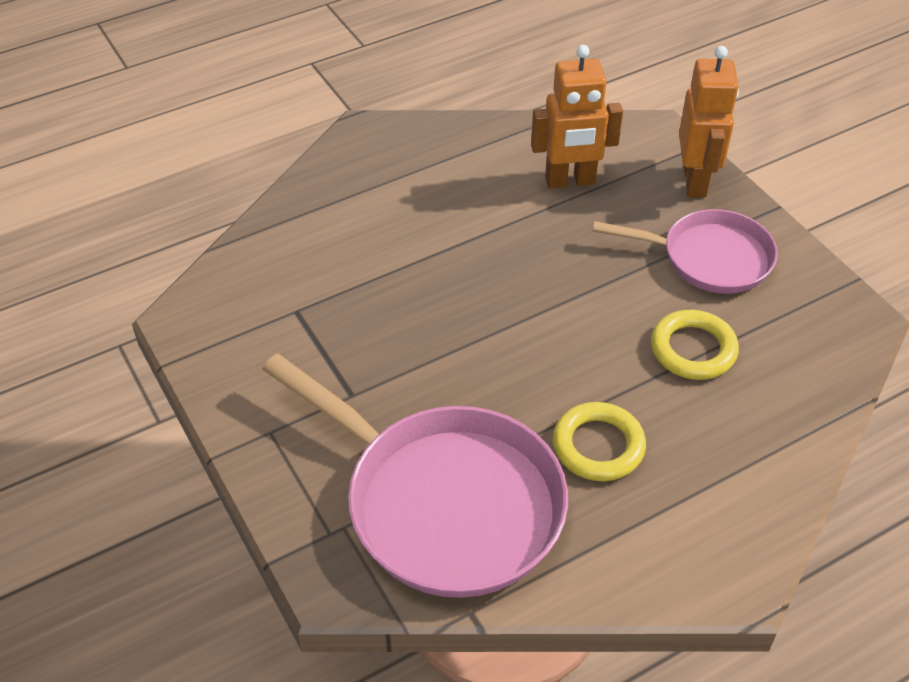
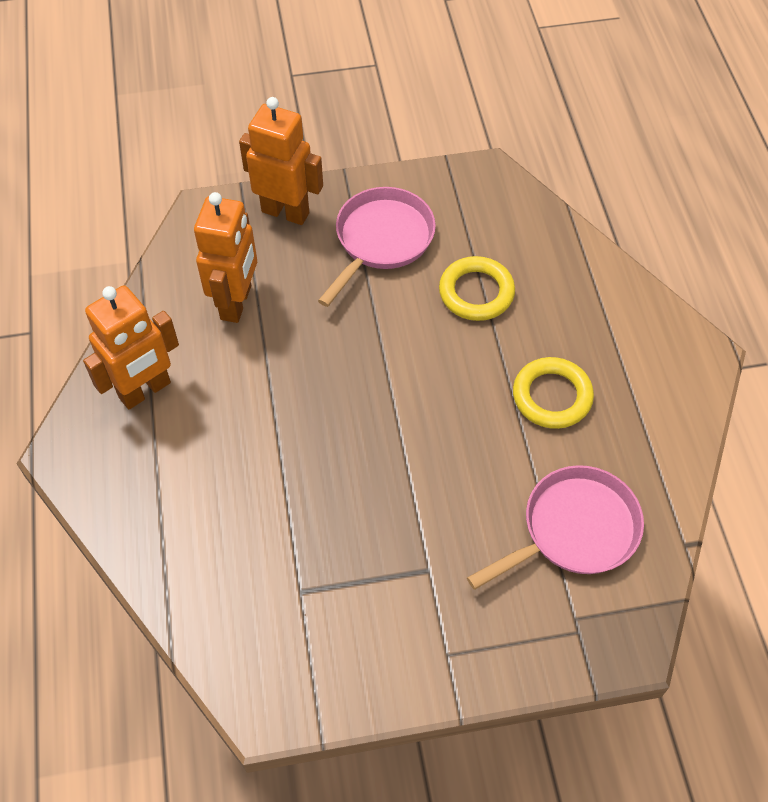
camera: 70 degrees left, 10 degrees up
pink pan [262,353,568,598] -> pink pan [467,465,644,590], size x0.61
none -> orange robot [83,285,179,409]

